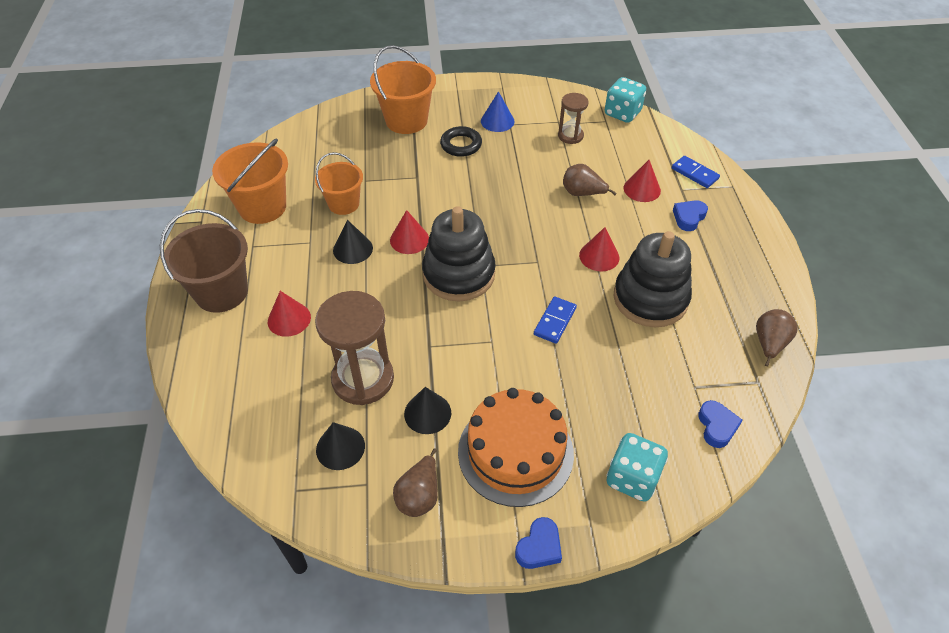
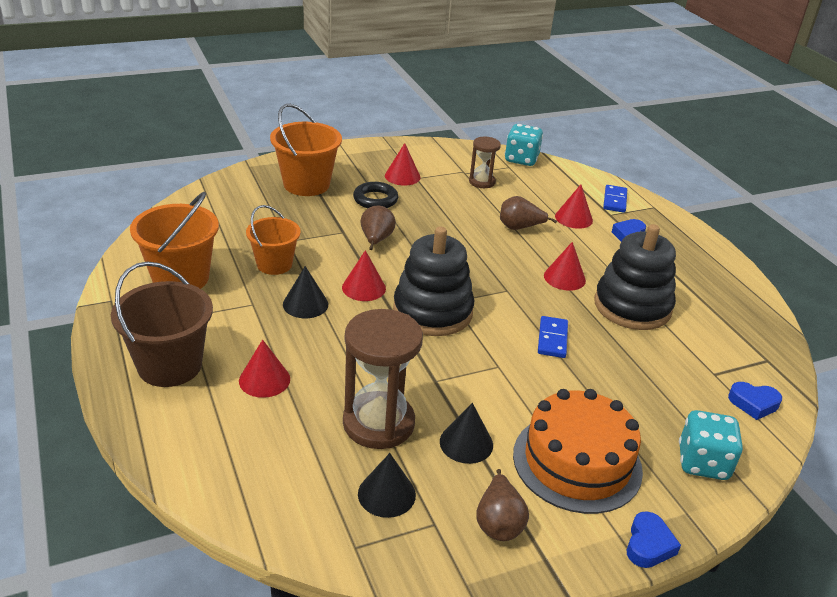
camera: 20 degrees left, 15 degrees down
blue cone [481,91,515,132] -> red cone [385,143,421,186]
blue domino [672,156,720,188] -> blue domino turned 75 degrees clockwise [603,185,627,213]
blue heart [698,400,743,448] -> blue heart turned 120 degrees clockwise [728,382,782,420]
brown pear [756,309,798,366] -> brown pear moved to [360,205,396,250]

